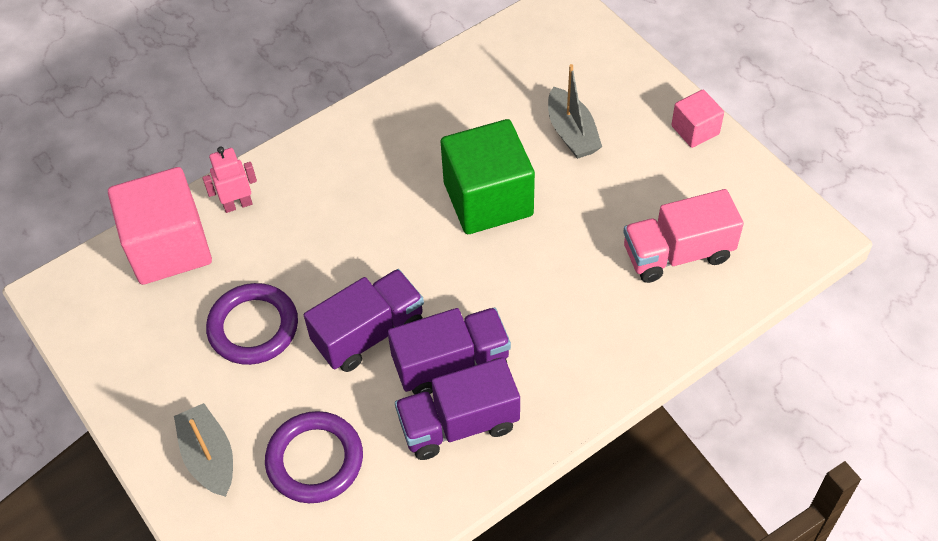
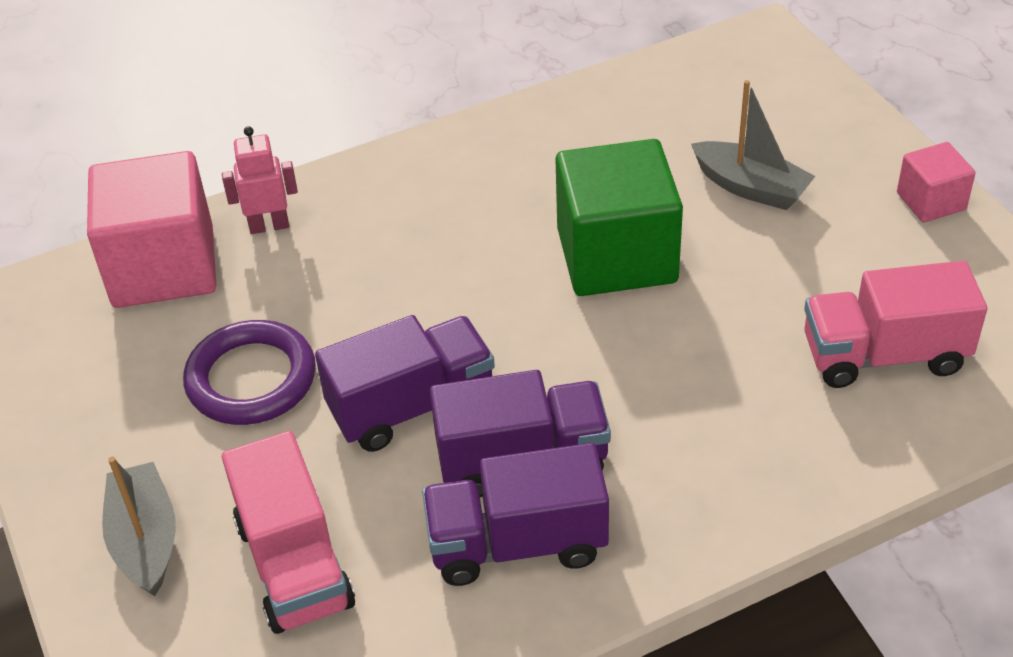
camera: 10 degrees right, 10 degrees down
purple ring [265,411,363,503] -> pink truck [222,431,355,634]
grey boat [548,64,602,159] -> grey boat turned 45 degrees counterclockwise [691,80,815,210]

